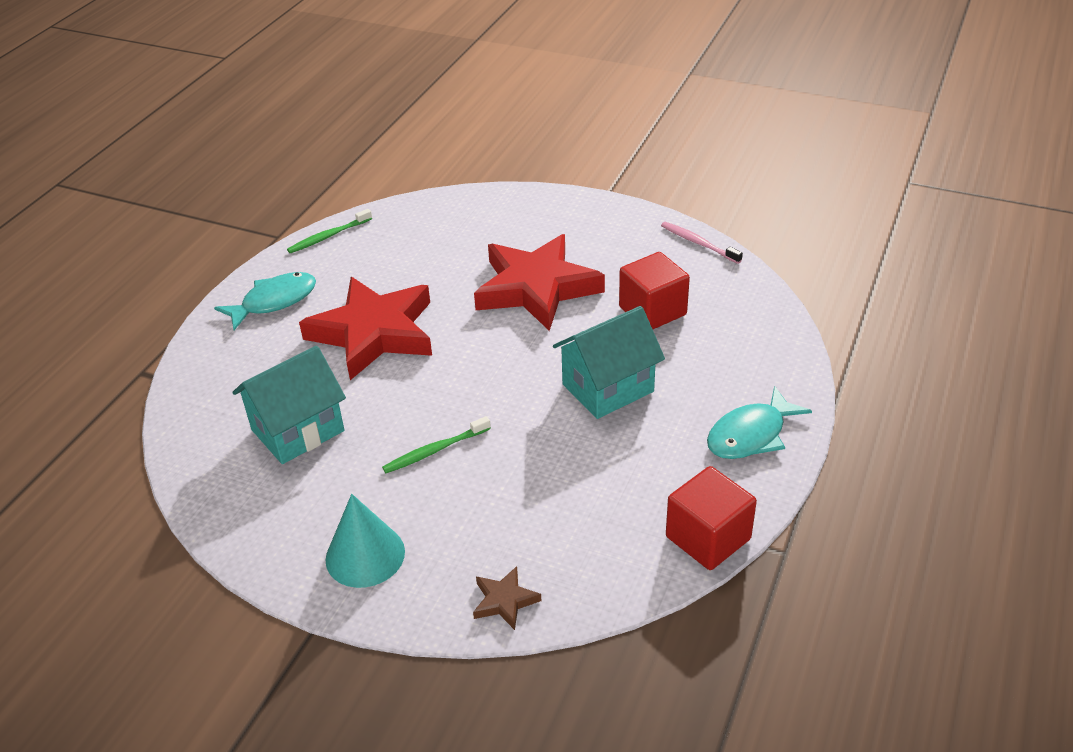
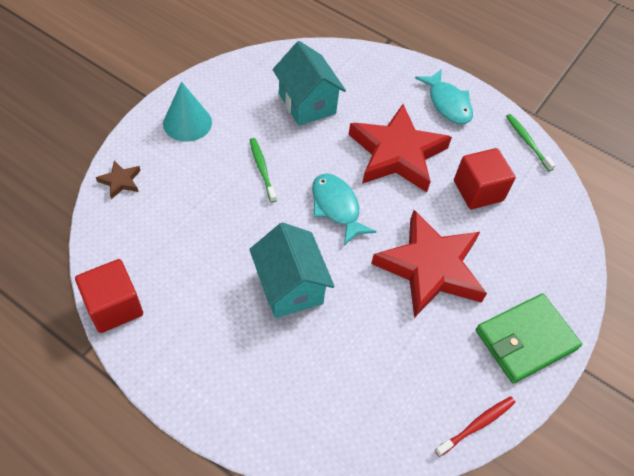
camera: 95 degrees right, 15 degrees up
red cube [619,252,690,329] -> red cube moved to [454,148,516,209]
pink toothbrush [661,222,743,264] -> red toothbrush [435,396,515,457]
turquoise fish [707,386,812,459] -> turquoise fish moved to [312,174,376,246]
none -> green wallet [476,293,582,384]

